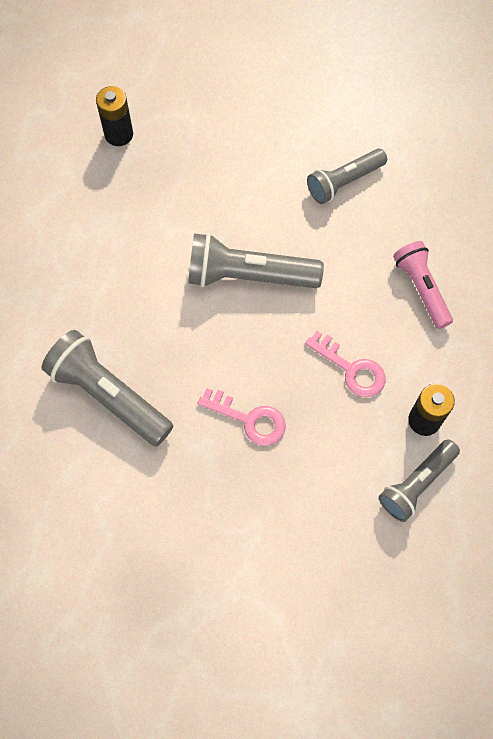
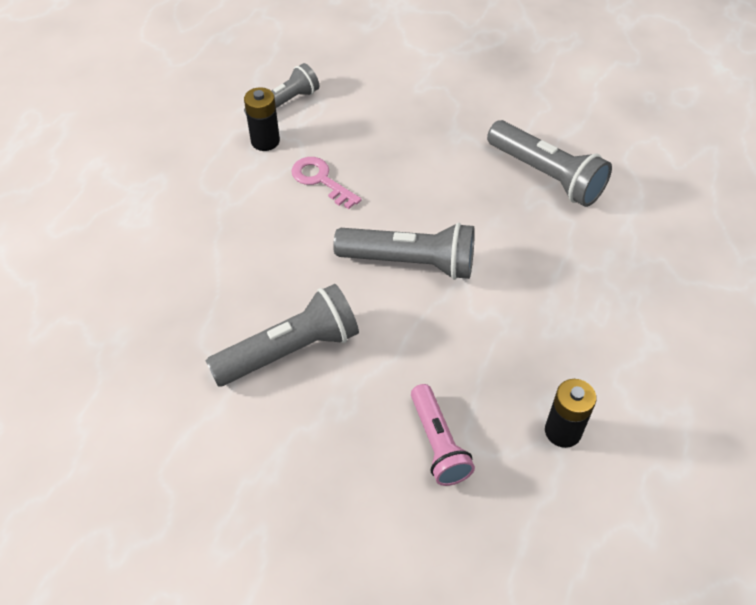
camera: 175 degrees left, 15 degrees down
pink key [198,388,286,446] -> none
grey flashlight [307,149,387,204] -> grey flashlight [206,284,359,386], size x1.51
pink flashlight [393,241,453,329] -> pink flashlight moved to [411,384,475,486]

